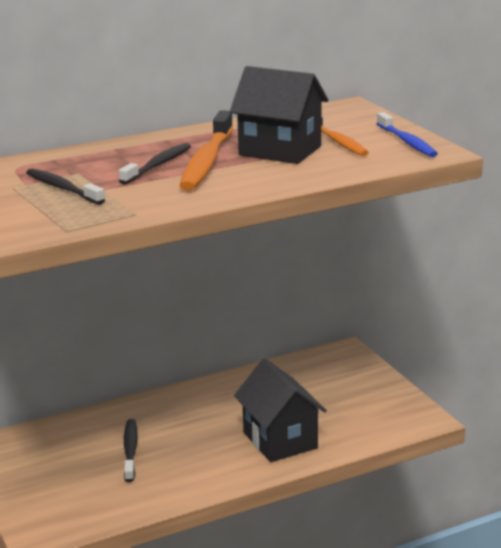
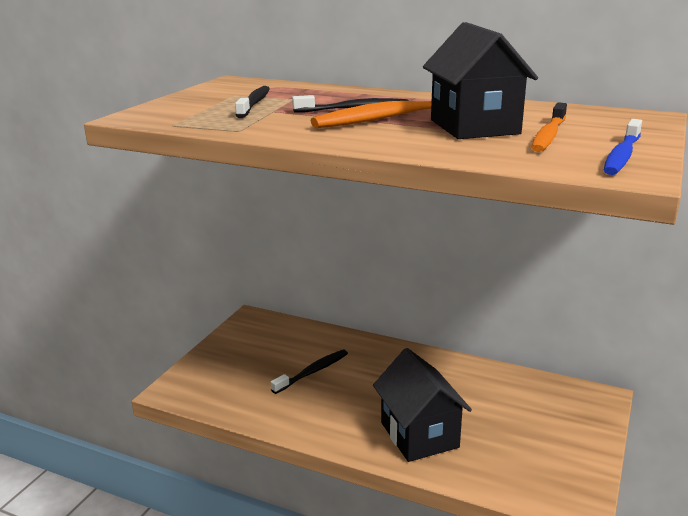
camera: 50 degrees right, 0 degrees up
black house [234,359,327,462] -> black house turned 45 degrees counterclockwise [373,348,472,462]

